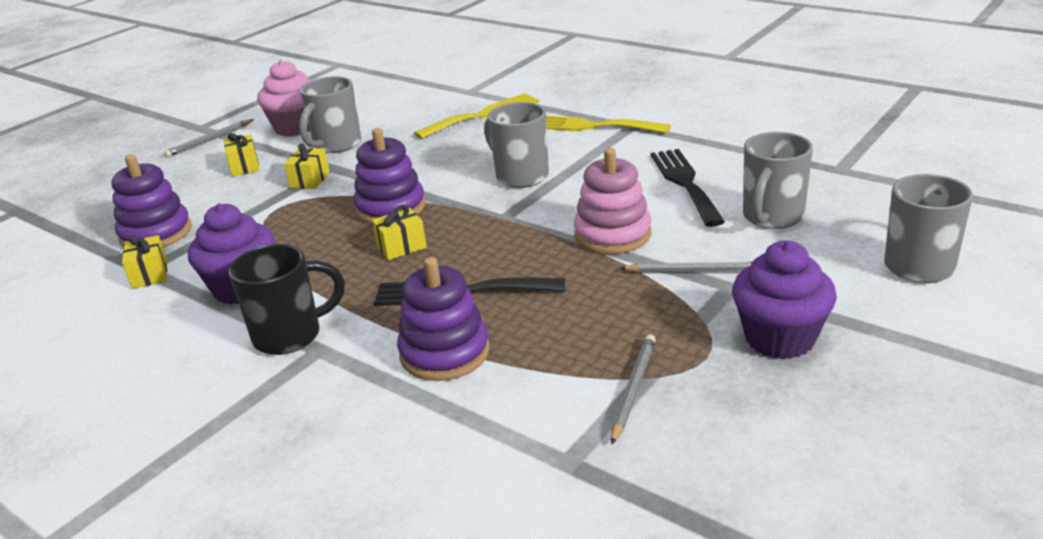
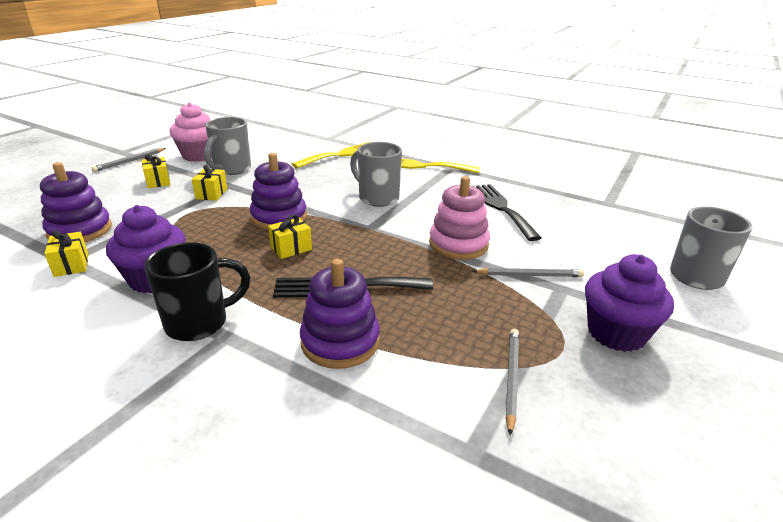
camera: 10 degrees left, 0 degrees up
grey mug [743,132,813,229] -> none

